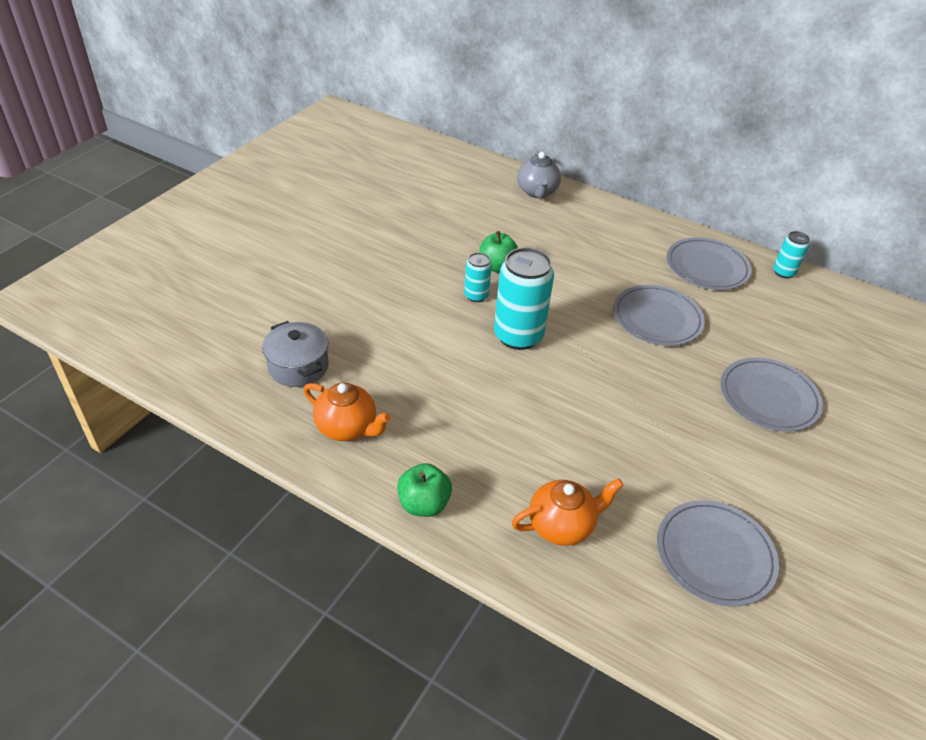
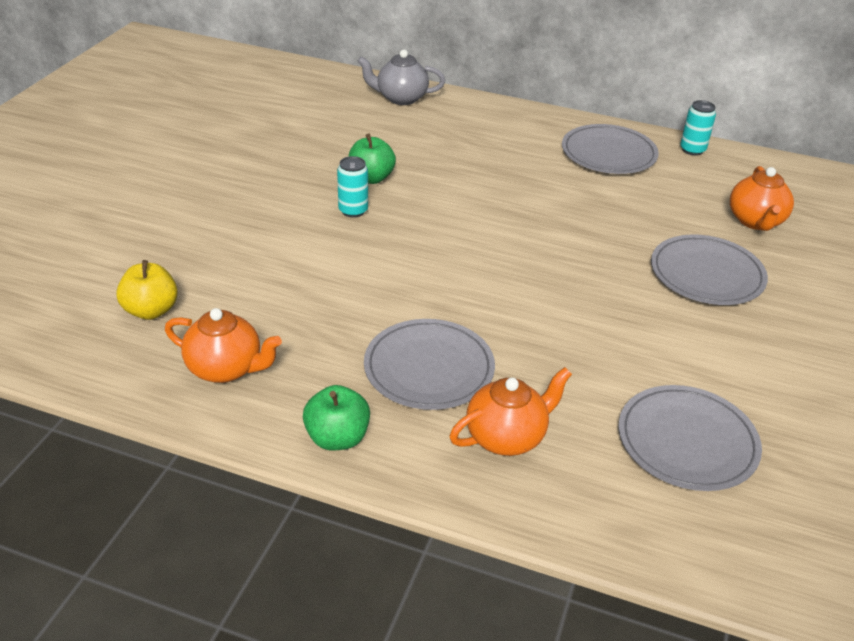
camera: 10 degrees left, 5 degrees down
grey pot [262,321,329,387] -> yellow apple [116,260,178,320]
turquoise can [494,247,554,350] -> none
grey teapot [517,151,561,198] -> grey teapot turned 105 degrees clockwise [357,50,445,105]
grey plate [613,285,705,346] -> grey plate moved to [364,319,495,410]
none -> orange teapot [730,166,794,231]

